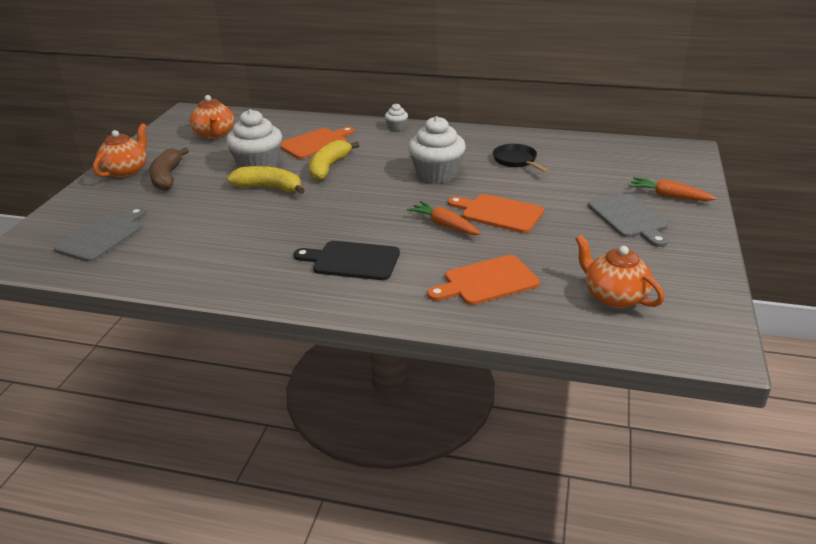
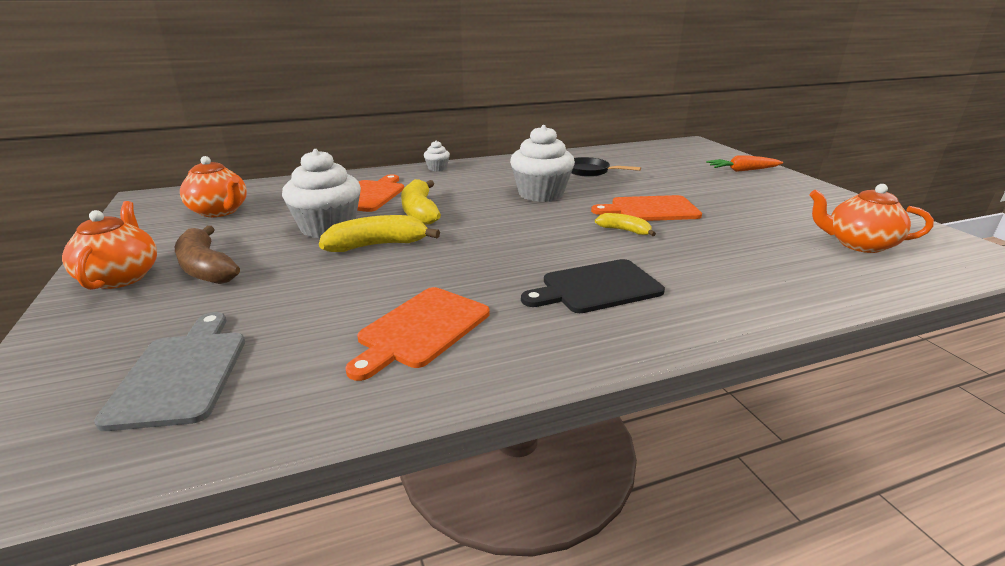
camera: 35 degrees left, 5 degrees down
orange carrot [407,201,481,235] -> yellow banana [595,213,656,236]
orange cutting board [427,255,540,305] -> orange cutting board moved to [345,287,490,381]
grey cutting board [588,193,668,247] -> none

